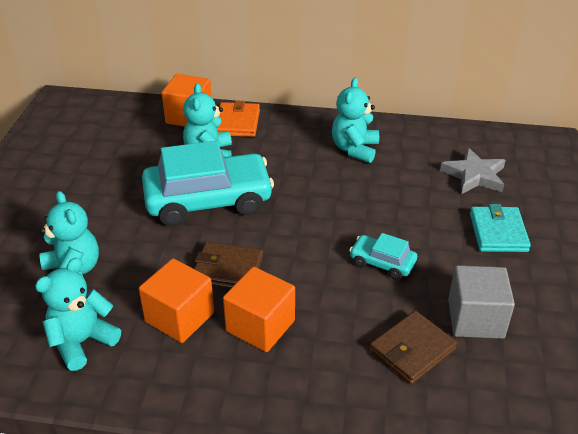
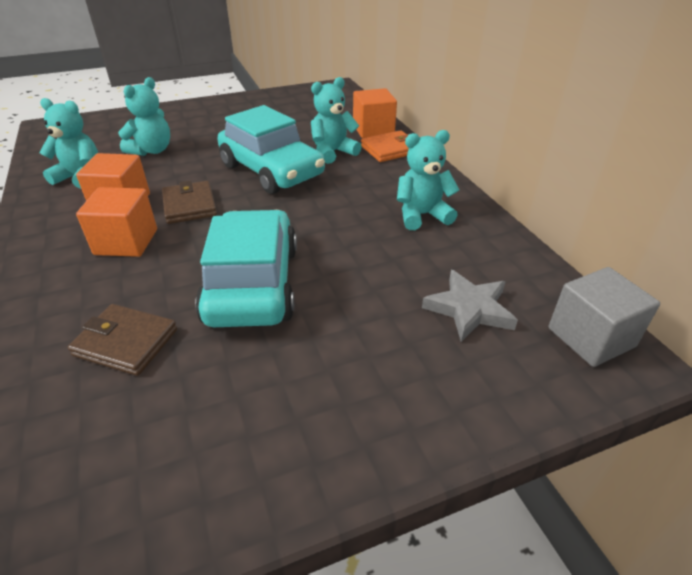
camera: 60 degrees right, 0 degrees up
turquoise car [349,233,417,280] -> turquoise car [195,210,297,327], size x2.15
grey cube [448,265,515,339] -> grey cube moved to [549,267,660,367]
turquoise wallet [470,204,531,252] -> none

